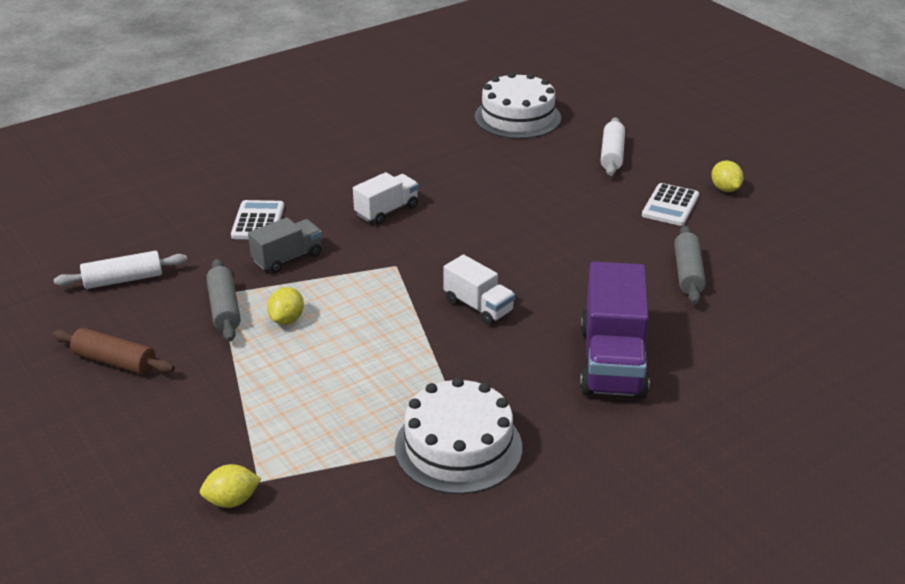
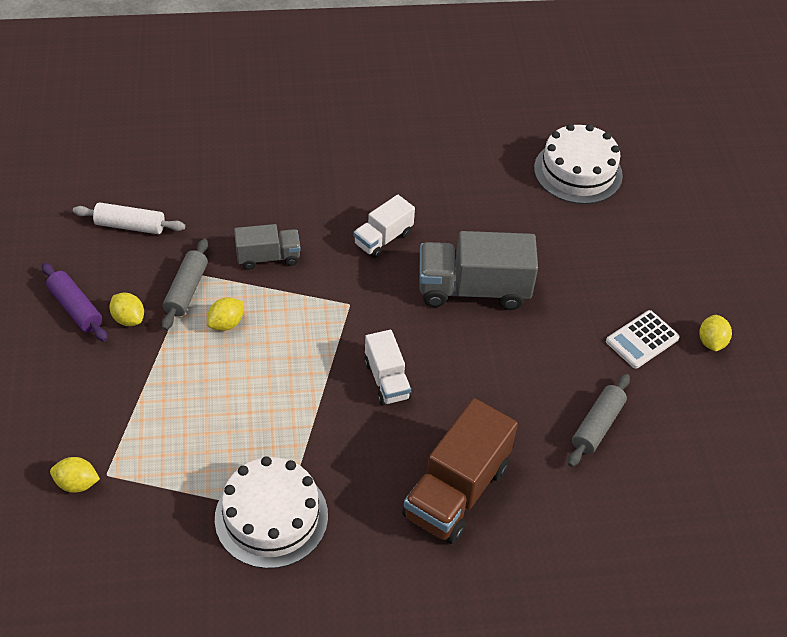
camera: 25 degrees right, 15 degrees up
brown rolling pin [53,328,175,375] -> purple rolling pin [42,263,108,342]
white calculator [231,200,284,239] -> none
white truck [353,172,419,225] -> white truck turned 150 degrees clockwise [353,195,415,258]
purple truck [580,261,649,399] -> brown truck [402,398,518,544]
white rolling pin [601,117,625,176] -> none
none -> yellow lemon [110,293,144,326]
none -> grey truck [419,231,538,310]

